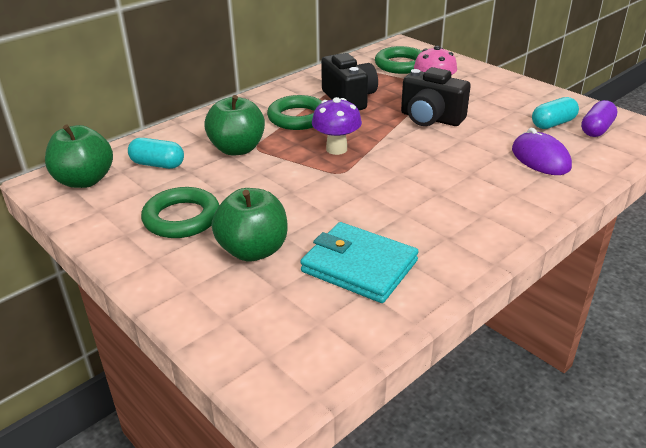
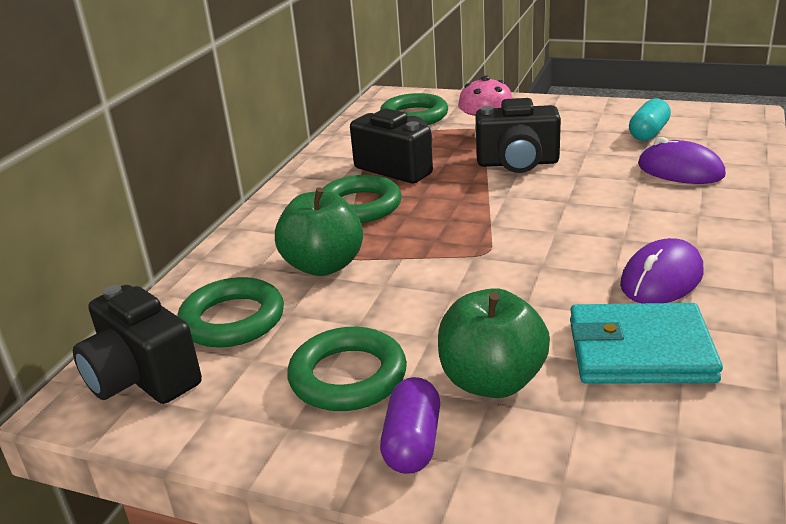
camera: 25 degrees left, 5 degrees down
green apple [45,124,113,188] -> black camera [73,285,202,404]
turquoise capsule [128,138,184,169] -> green ring [177,277,284,347]
purple mushroom [312,97,362,155] -> none
purple capsule [581,100,617,137] -> purple capsule moved to [380,377,440,474]
none -> purple mouse [620,238,704,303]

